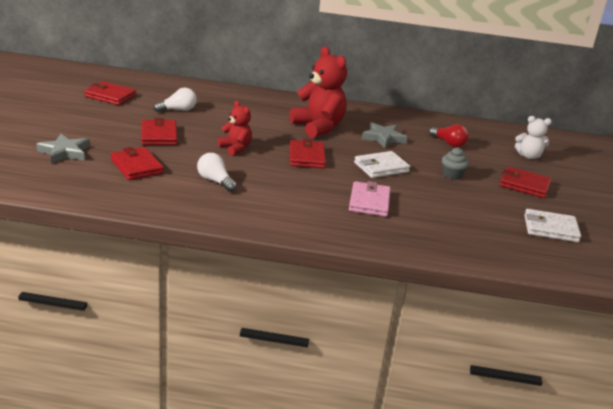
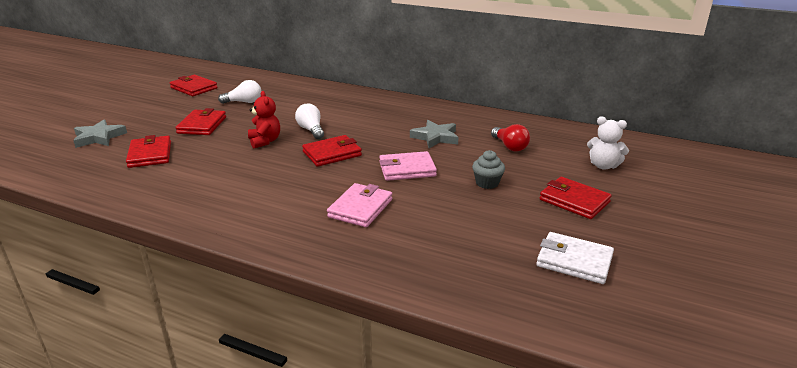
camera: 20 degrees right, 0 degrees up
white light bulb [197,153,237,192] -> white light bulb moved to [295,103,324,139]
red teddy bear [290,47,347,138] -> none
red wallet [290,139,326,168] -> red wallet turned 45 degrees clockwise [302,135,362,167]
white wallet [354,151,410,178] -> pink wallet [379,151,437,181]

